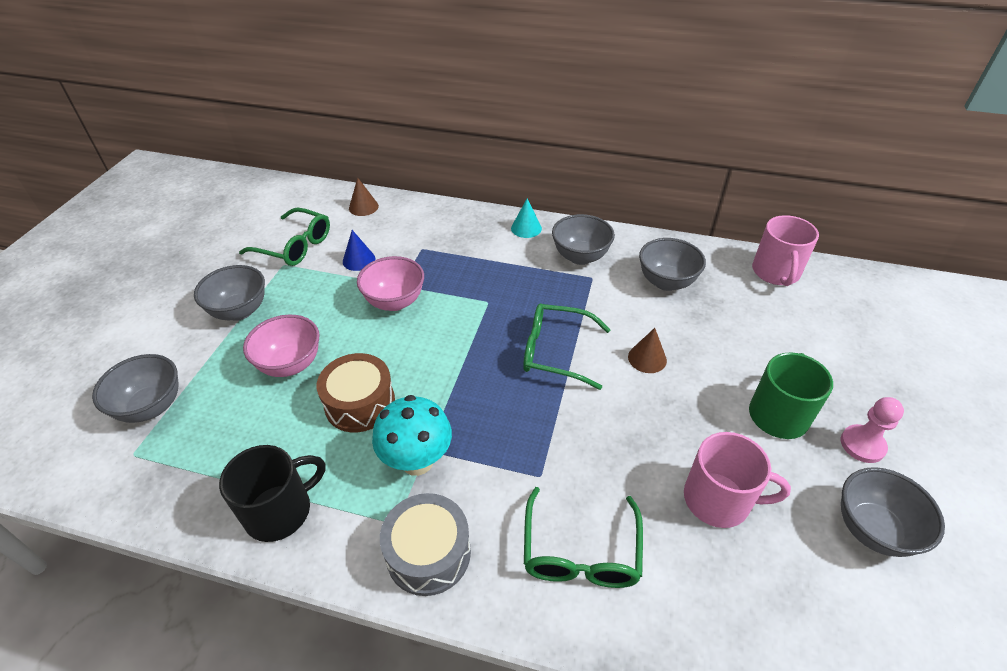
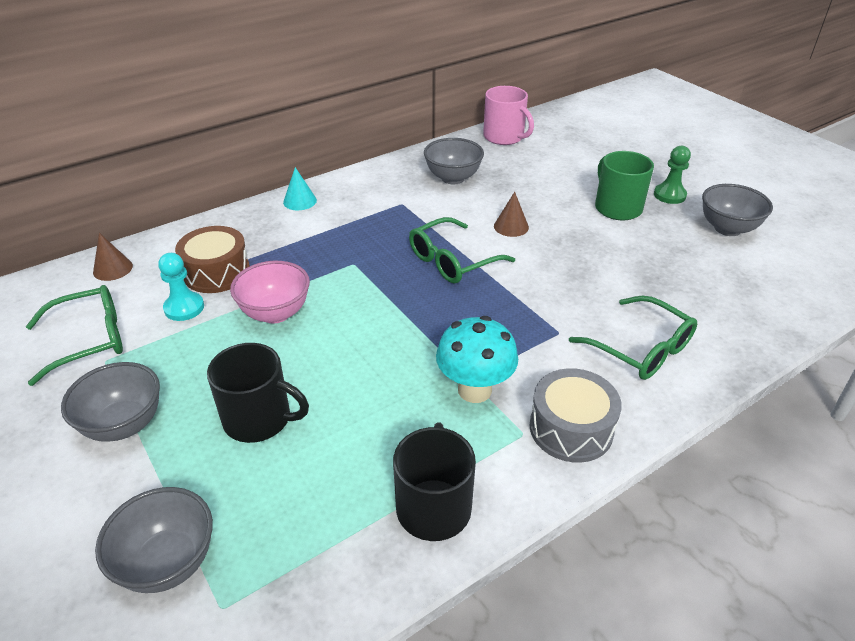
camera: 50 degrees left, 5 degrees down
pink bowl [243,315,320,377] -> black mug [207,343,309,443]
brown drum [317,353,395,432] -> brown drum moved to [175,226,250,293]
blue cone [343,230,375,271] -> turquoise pawn [158,253,204,321]
grey bowl [552,214,615,265] -> none
pink mug [684,432,791,528] -> none
pink pawn [841,397,904,463] -> green pawn [654,146,691,204]

